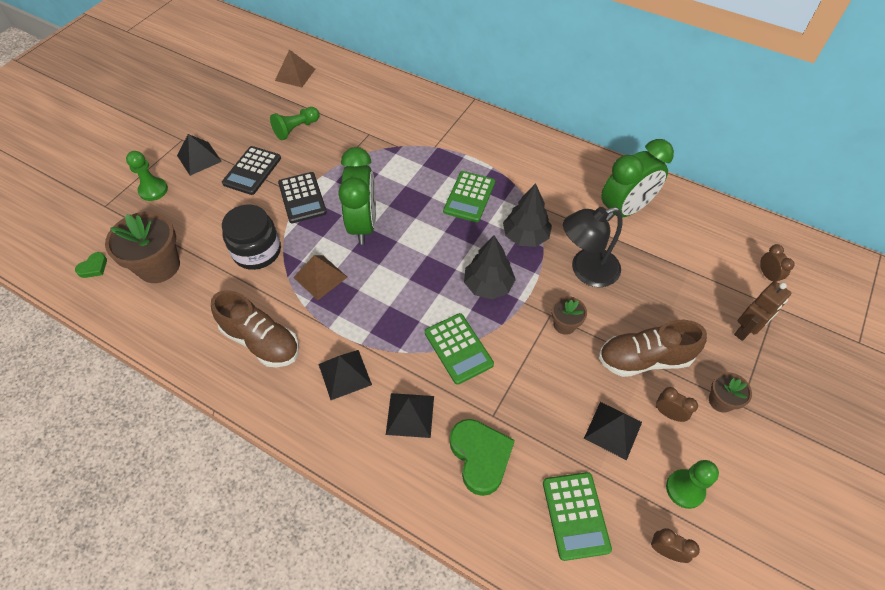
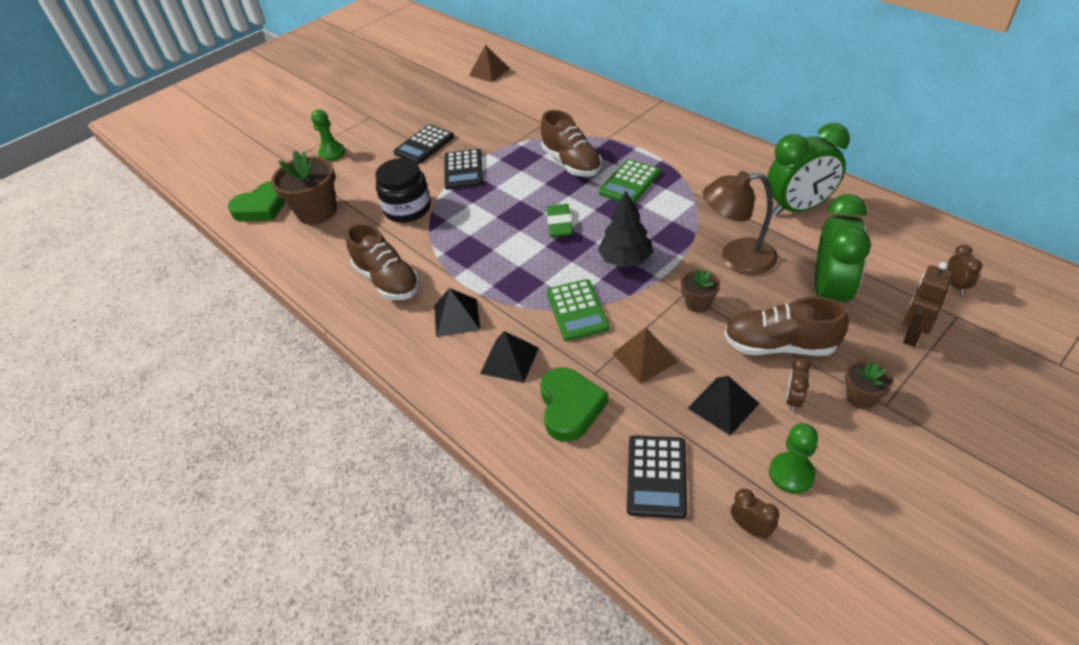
camera: 20 degrees right, 10 degrees down
green heart [75,252,107,278] -> green heart [228,181,286,222], size x2.03
black pyramid [177,134,222,176] -> none
green pawn [270,107,319,140] -> none
brown pyramid [293,255,347,300] -> brown pyramid moved to [612,328,679,384]
green clock [338,147,376,245] -> green clock moved to [815,194,871,302]
black tree [503,183,552,247] -> none
green calculator [543,472,612,561] -> black calculator [627,435,687,519]
black lamp [563,207,622,287] -> brown lamp [703,171,778,275]
brown clock [656,387,698,422] -> brown clock turned 120 degrees counterclockwise [786,358,811,412]
brown robot [734,281,791,341] -> brown robot turned 150 degrees clockwise [903,262,954,347]
none -> brown shoe [541,110,602,177]
none -> green eraser [546,204,573,237]

